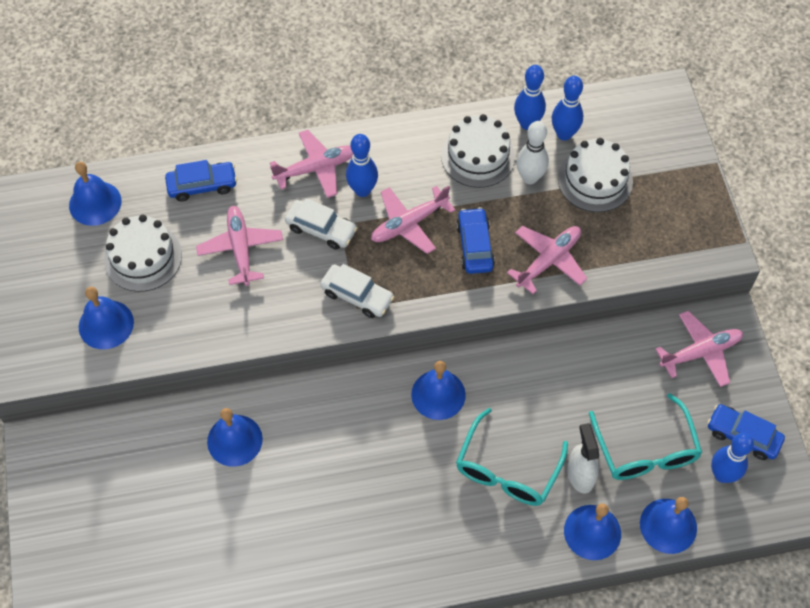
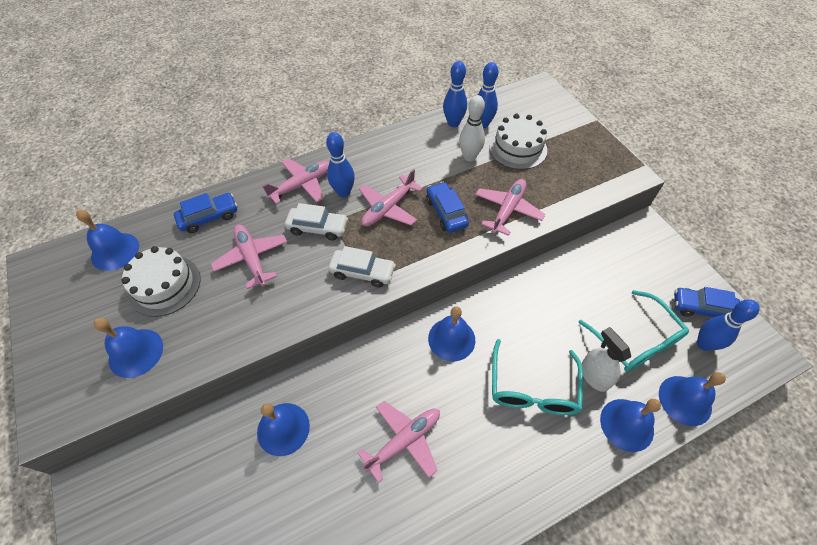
camera: 15 degrees left, 5 degrees down
white cake [441,114,515,188] -> none
pink plane [656,311,743,387] -> pink plane moved to [358,401,440,483]

